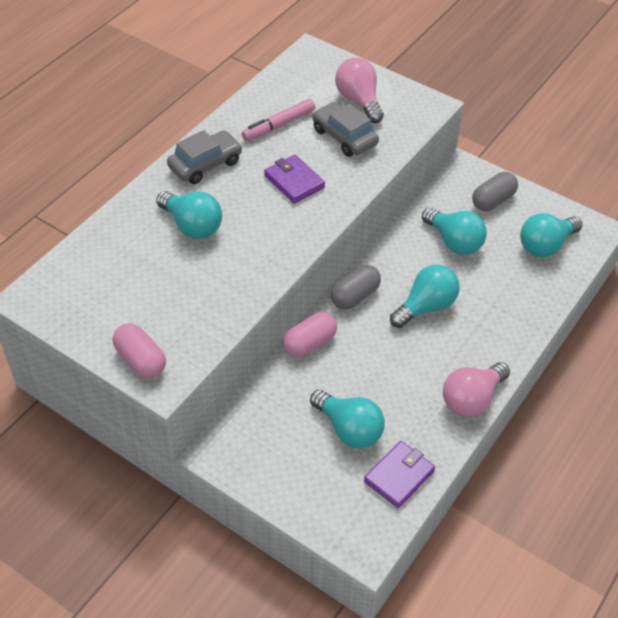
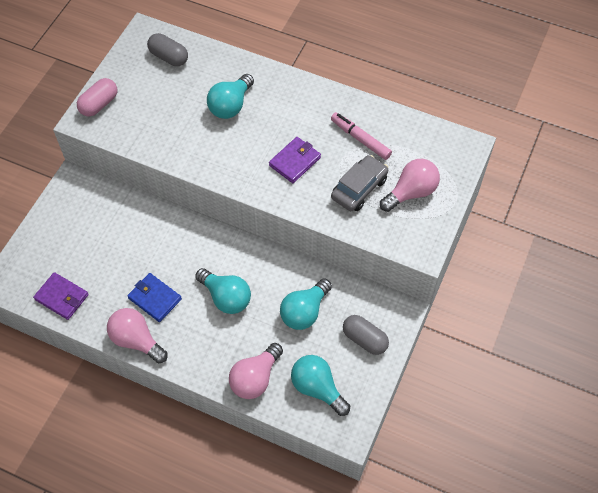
camera: 80 degrees right, 10 degrees up
grey car [167,130,242,184] -> none
pink capsule [283,312,337,357] -> none
turquoise light bulb [310,390,385,449] -> none
grey capsule [331,265,381,310] -> grey capsule moved to [147,33,188,66]
none -> blue wallet [127,273,182,322]
none -> pink light bulb [229,343,283,399]

